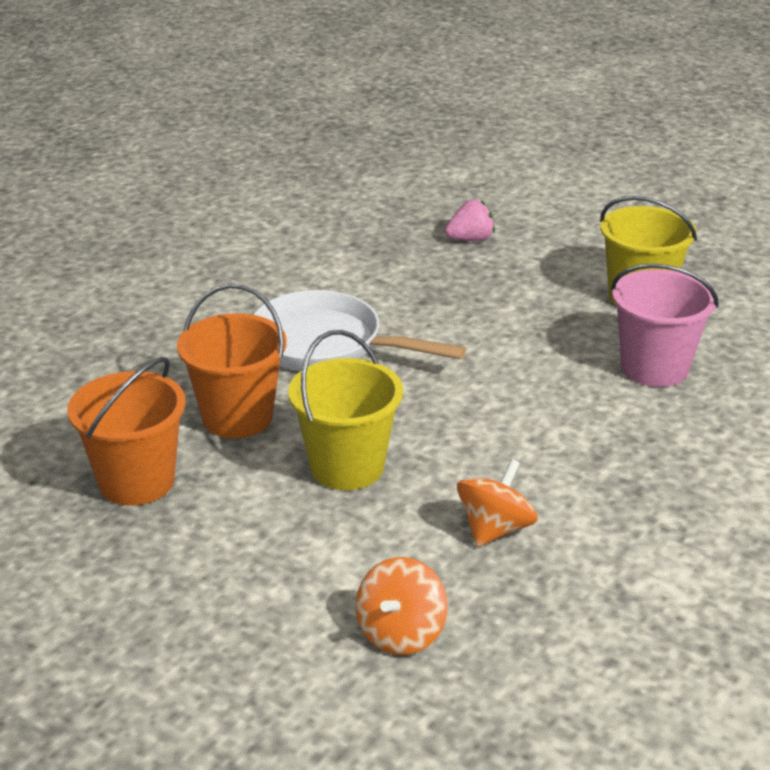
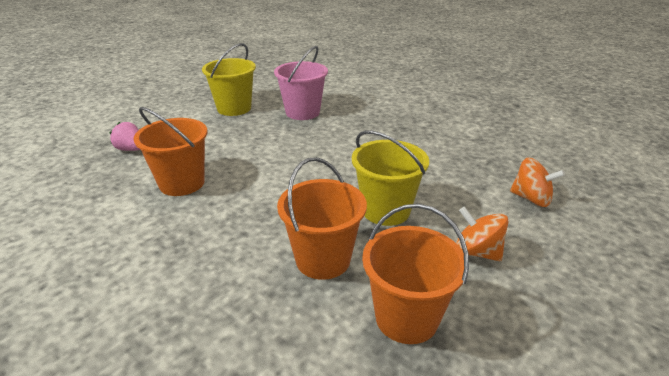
camera: 85 degrees left, 0 degrees up
white pan [253,290,466,371] -> none
pink strawberry [445,200,495,241] -> pink strawberry turned 45 degrees counterclockwise [110,122,141,151]
orange spinning top [457,459,538,547] -> orange spinning top moved to [456,207,509,261]
none -> orange bucket [134,107,207,196]

